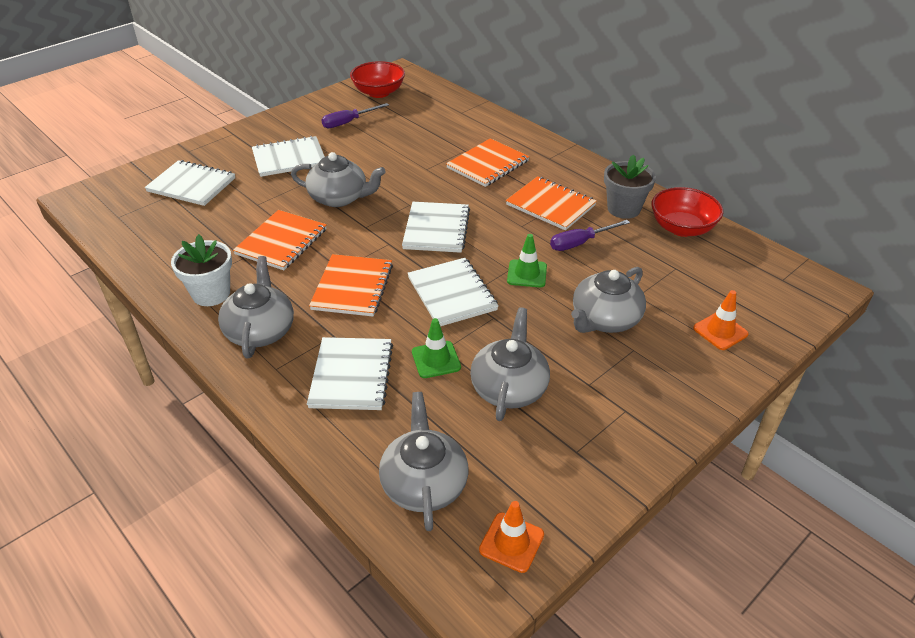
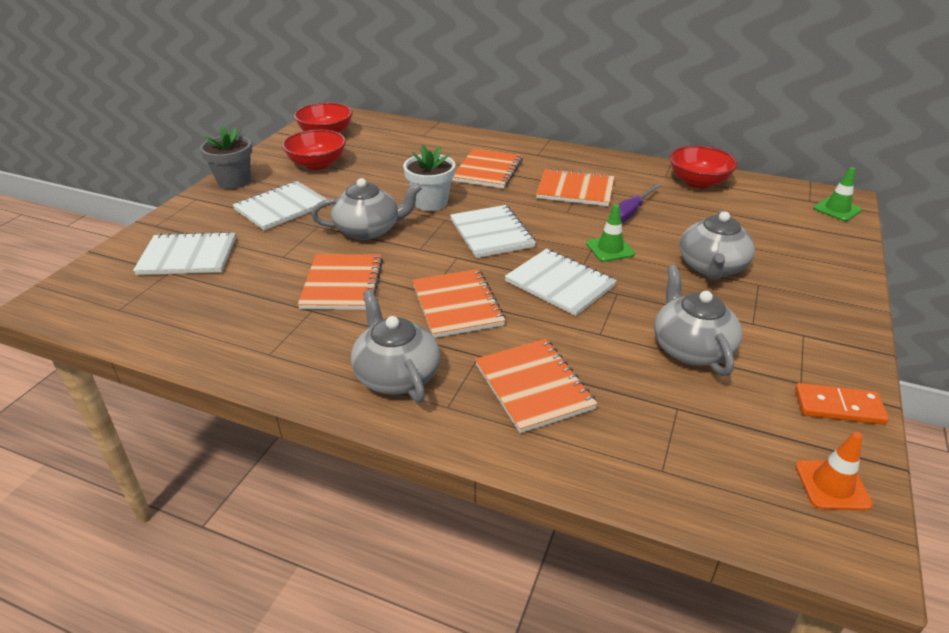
camera: 25 degrees left, 5 degrees down
white flower pot [171,234,232,306] -> white flower pot moved to [403,145,455,211]
white notebook [307,337,393,410] -> orange notebook [475,339,598,433]
purple screwdriver [321,103,389,128] -> red bowl [282,130,346,170]
grey teapot [379,392,468,531] -> none
green traffic cone [412,318,461,378] -> green traffic cone moved to [814,167,862,221]
grey flower pot [604,154,656,219] -> grey flower pot moved to [200,125,252,189]
orange traffic cone [693,290,749,350] -> none
none -> orange domino [795,383,889,425]

